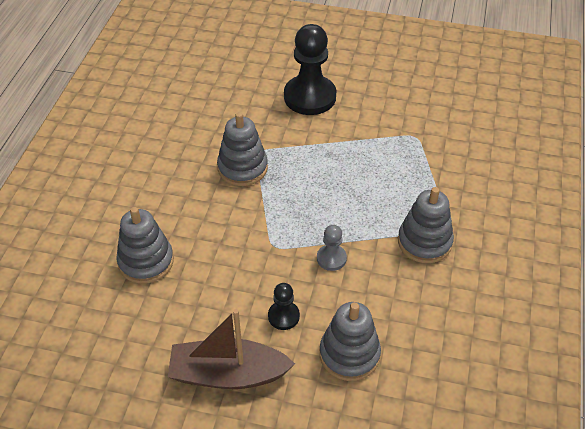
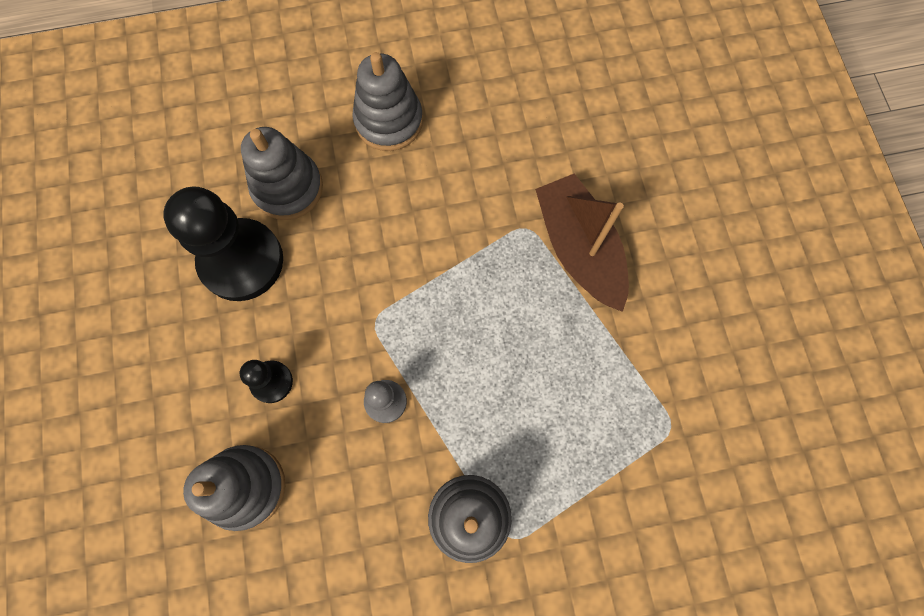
camera: 65 degrees right, 25 degrees up
brown boat [168,309,295,389] -> brown boat moved to [535,173,629,312]
grey stacking toy [217,112,268,186] -> grey stacking toy moved to [352,52,423,151]
black pawn [284,24,336,115] -> black pawn moved to [163,186,283,301]

